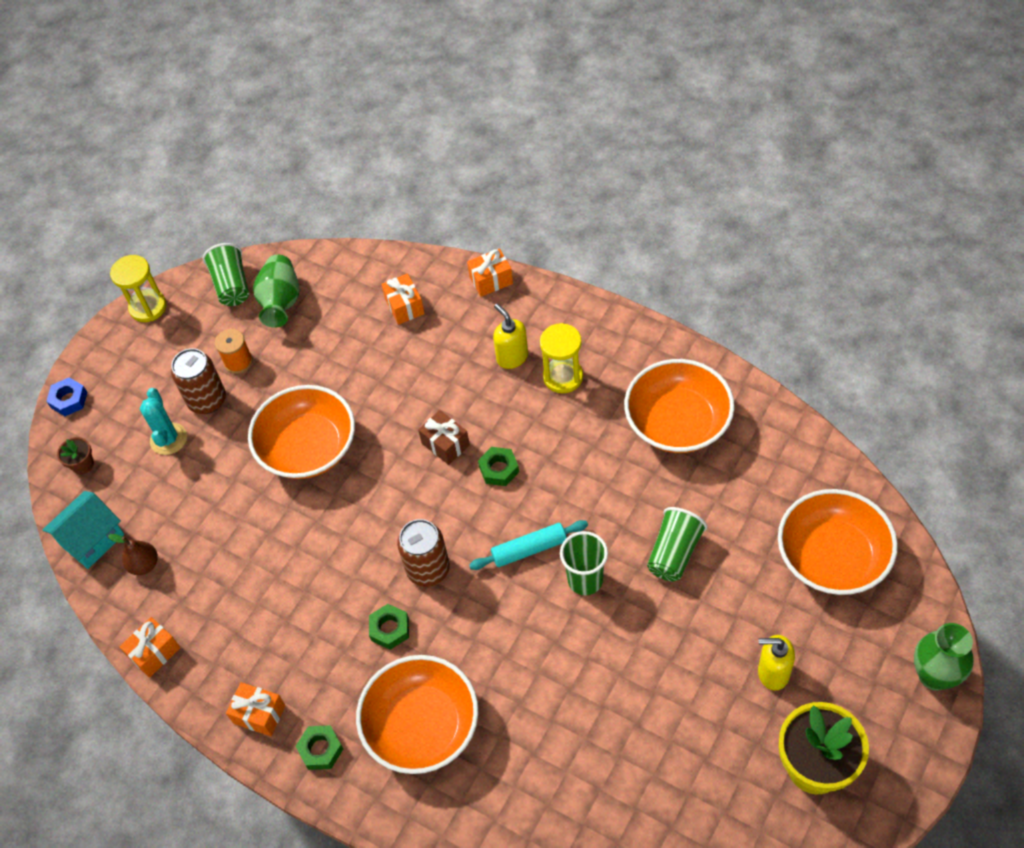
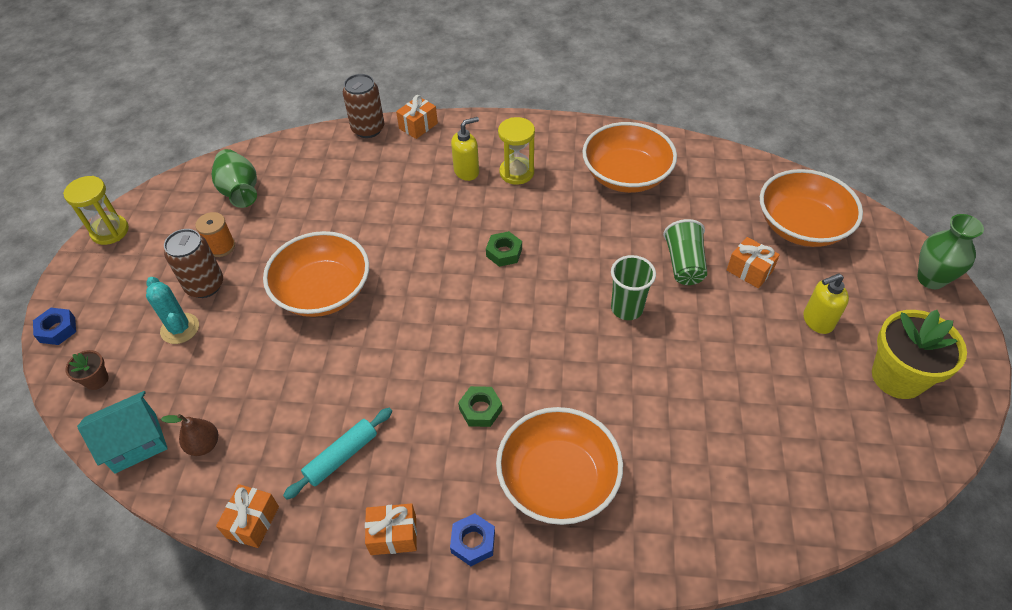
camera: 30 degrees left, 5 degrees down
turquoise house [43,491,124,569] -> turquoise house turned 45 degrees clockwise [77,391,168,473]
green cup [203,243,249,306] -> none
green nut [296,725,343,770] -> blue nut [450,513,495,566]
orange gift [381,273,425,325] -> orange gift moved to [727,237,780,288]
brown can [397,519,450,587] -> brown can moved to [343,74,384,138]
brown gift [418,410,470,465] -> none
turquoise rolling pin [469,520,588,570] -> turquoise rolling pin moved to [283,408,392,500]
yellow soap dispenser [493,304,528,369] -> yellow soap dispenser turned 120 degrees clockwise [451,117,479,181]

